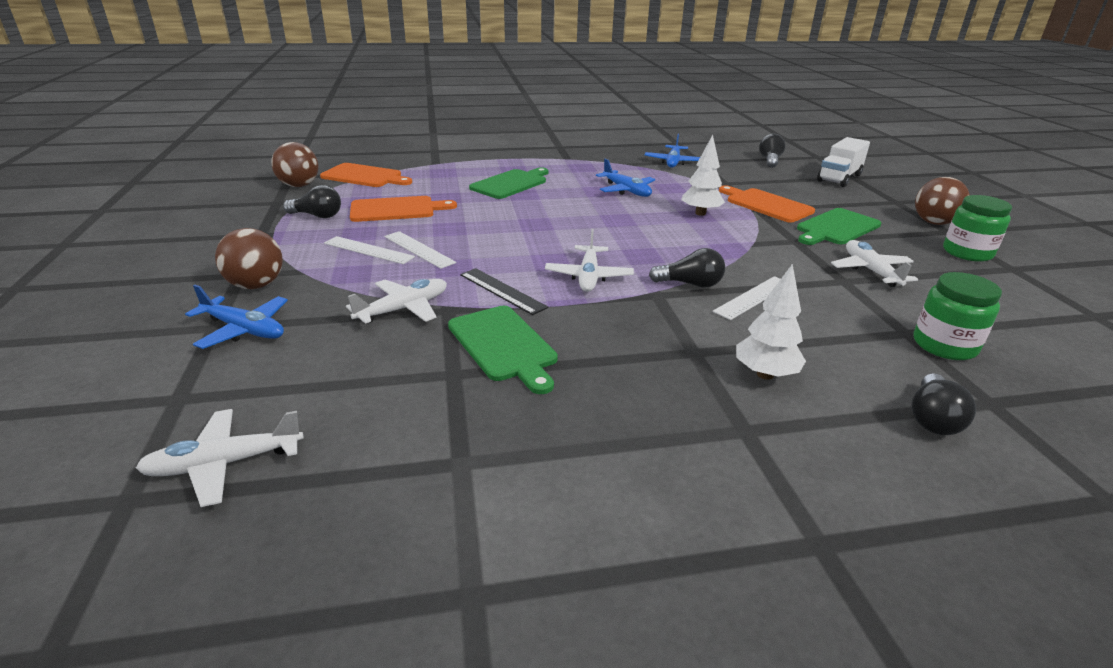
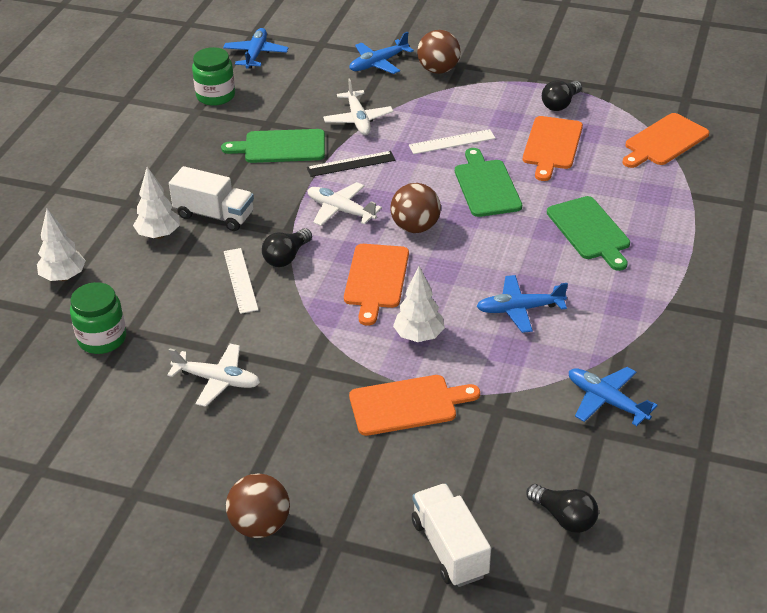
camera: 120 degrees right, 10 degrees up
white plane [136,409,304,507] -> blue plane [223,28,289,69]
brown ball [271,142,318,187] -> brown ball moved to [391,183,441,233]
white ruler [324,236,415,264] -> none
green cutting board [797,208,881,245] -> green cutting board moved to [455,148,522,217]
black light bulb [911,373,976,435] -> white tree [37,208,86,281]
green jar [943,195,1012,262] -> green jar moved to [192,47,235,106]
none -> white truck [169,166,254,231]
none -> orange cutting board [344,244,409,326]

